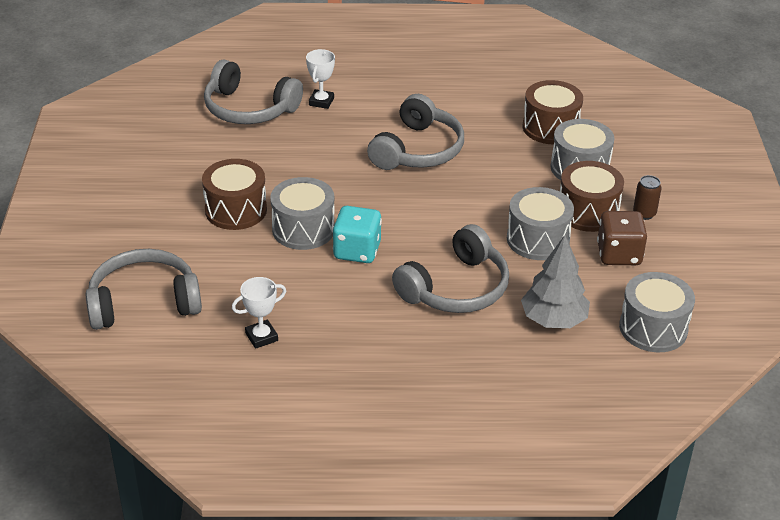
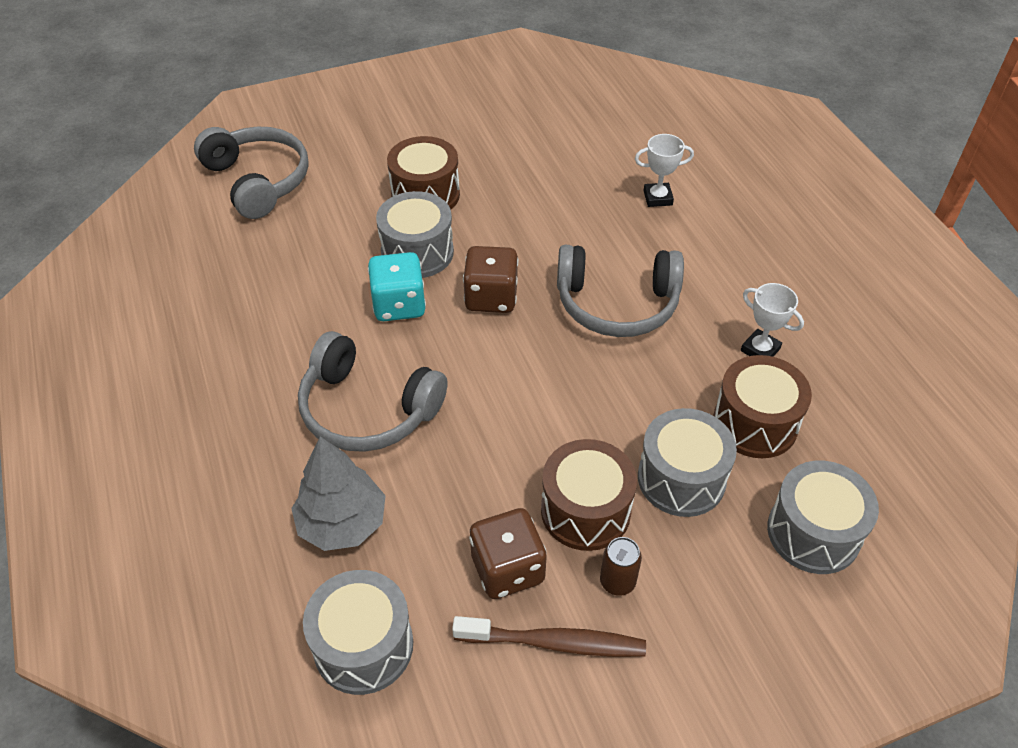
camera: 70 degrees right, 10 degrees up
grey headphones [204,59,303,124] -> none
white trophy [232,277,286,349] -> white trophy moved to [741,283,804,357]
grey drum [507,187,574,260] -> grey drum moved to [767,461,879,574]
none -> brown toothbrush [452,616,646,657]
none -> brown dice [463,246,518,313]

